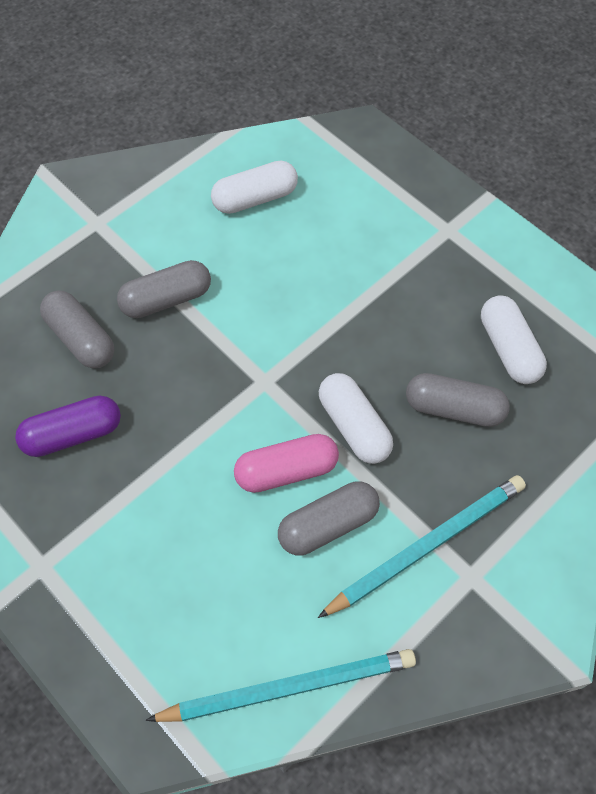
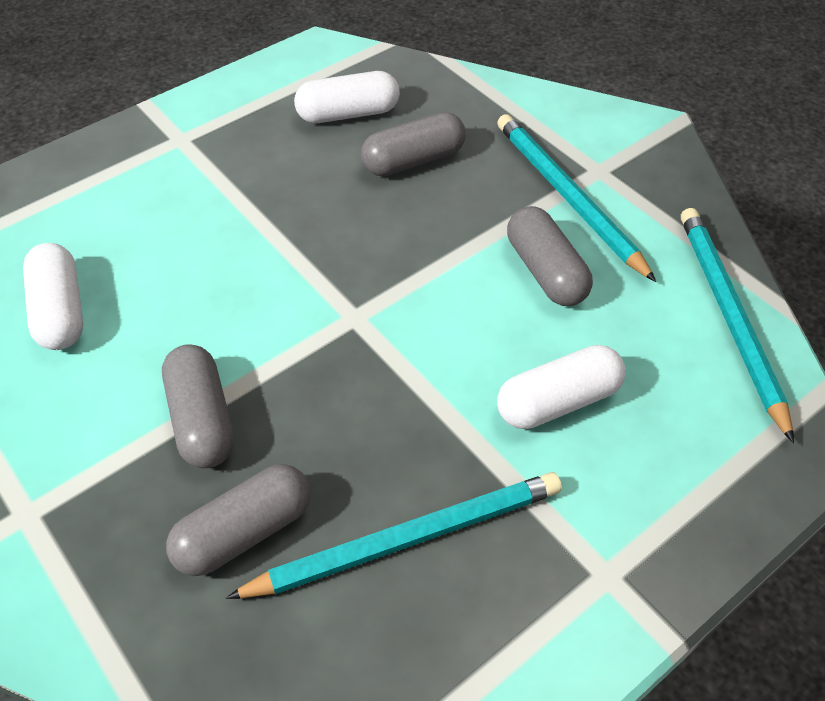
camera: 85 degrees left, 10 degrees down
purple capsule [15,396,121,457] -> turquoise pencil [226,472,562,599]
pink capsule [234,434,339,493] -> none
white capsule [319,373,393,464] -> white capsule moved to [497,345,626,429]
grey capsule [406,373,510,427] -> grey capsule turned 45 degrees clockwise [361,112,466,176]

